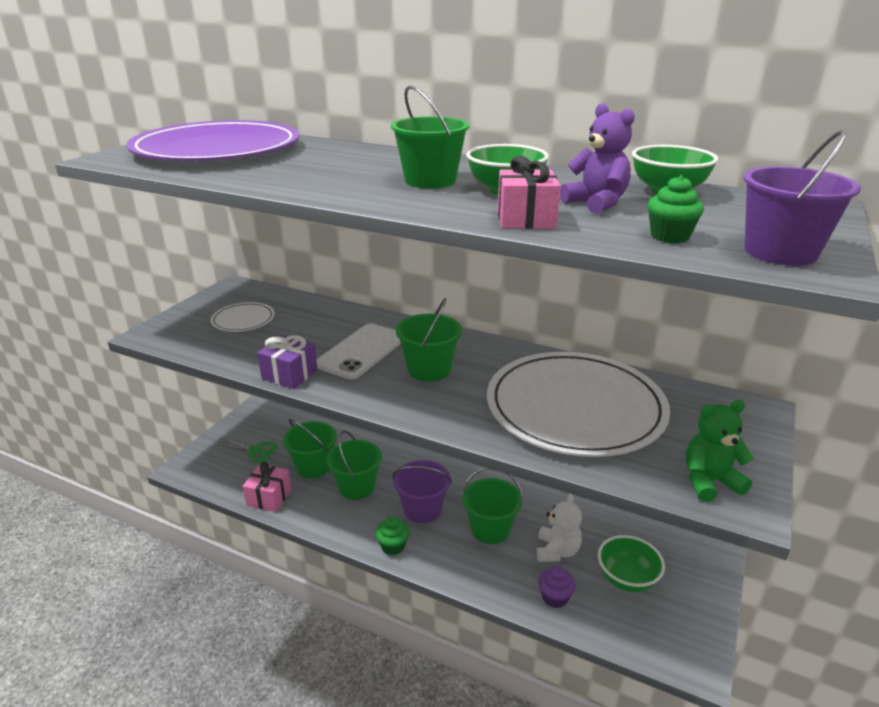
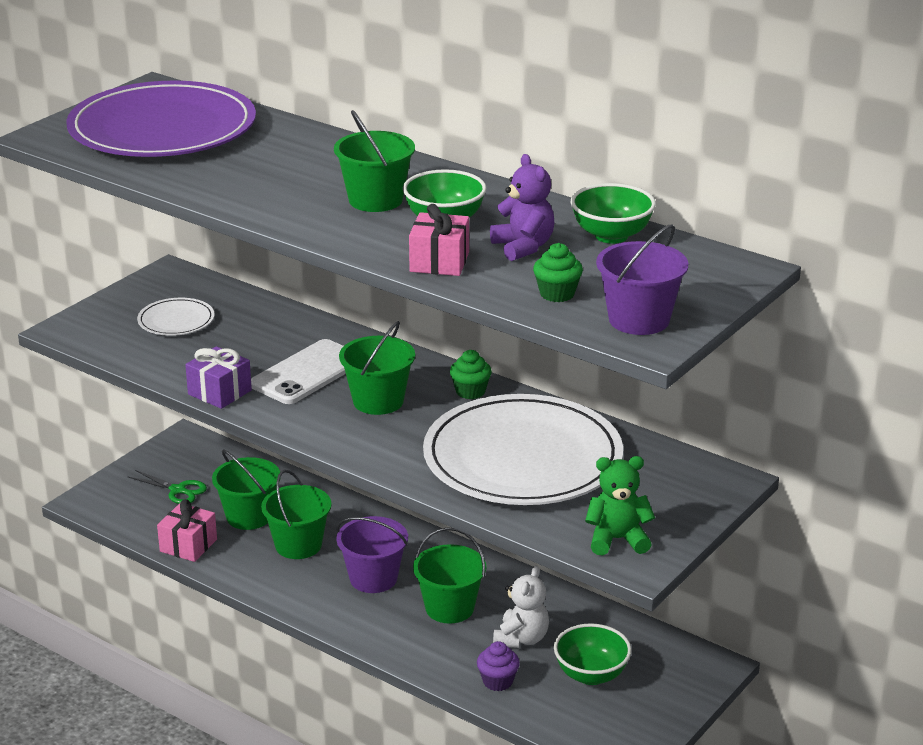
camera: 10 degrees right, 0 degrees up
green cupcake [375,516,409,555] -> green cupcake moved to [450,350,492,399]

